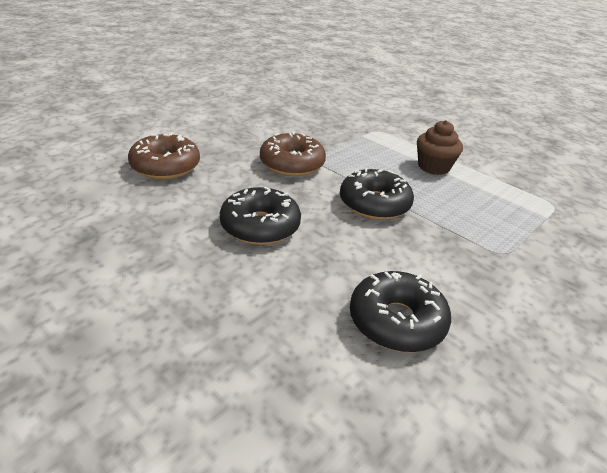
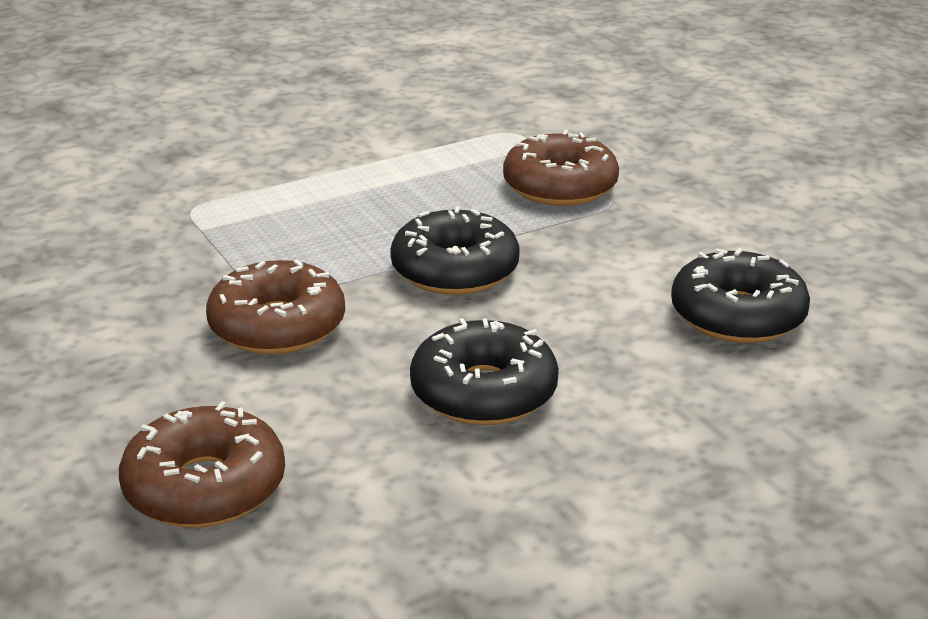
camera: 70 degrees left, 5 degrees down
brown cupcake [417,120,463,175] -> none
none -> brown donut [503,130,619,206]

